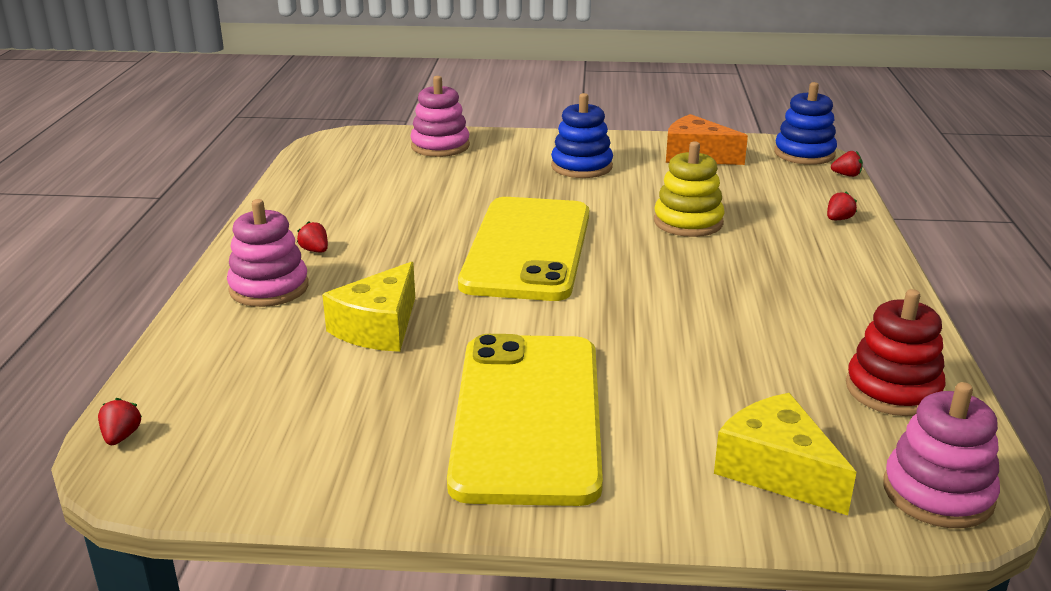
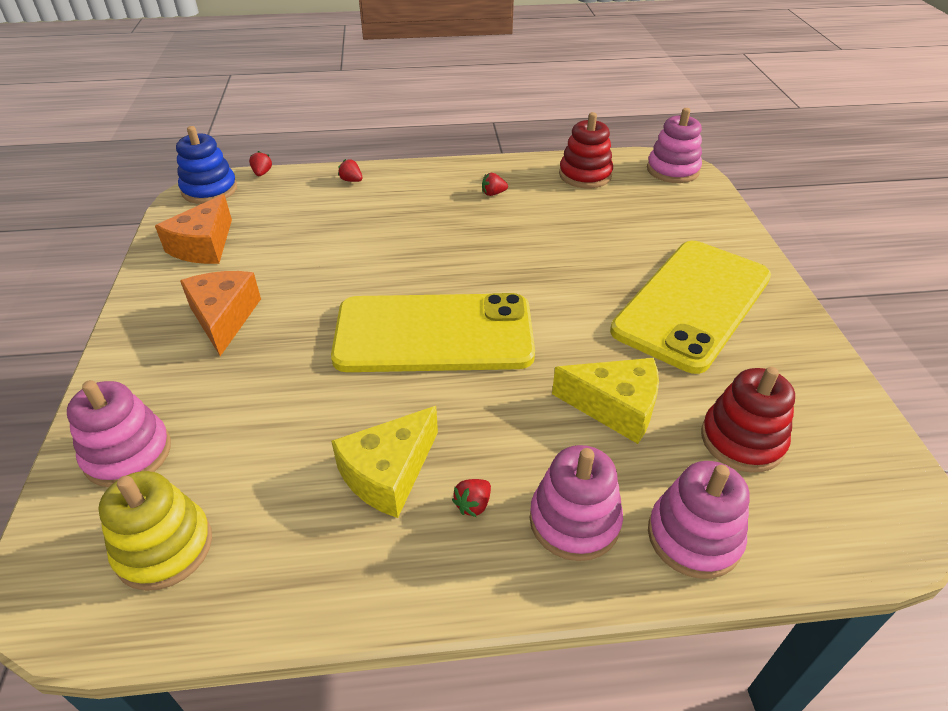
camera: 100 degrees left, 15 degrees up
red strawberry [98,398,142,445] -> red strawberry moved to [482,173,508,196]
yellow phone [447,334,603,506] -> yellow phone turned 45 degrees counterclockwise [610,241,771,374]
blue stacking toy [551,93,613,178] -> orange cheese [180,271,261,356]
yellow stacking toy [654,141,725,237] -> yellow stacking toy moved to [98,471,212,591]
yellow cheese [714,393,856,515] -> yellow cheese moved to [331,406,438,518]
none -> pink stacking toy [648,461,749,579]
none -> red stacking toy [701,367,795,473]

